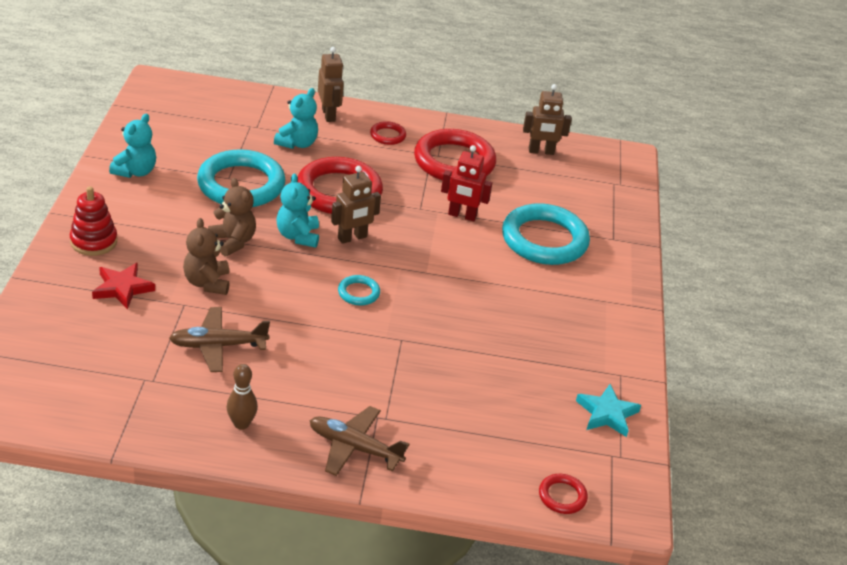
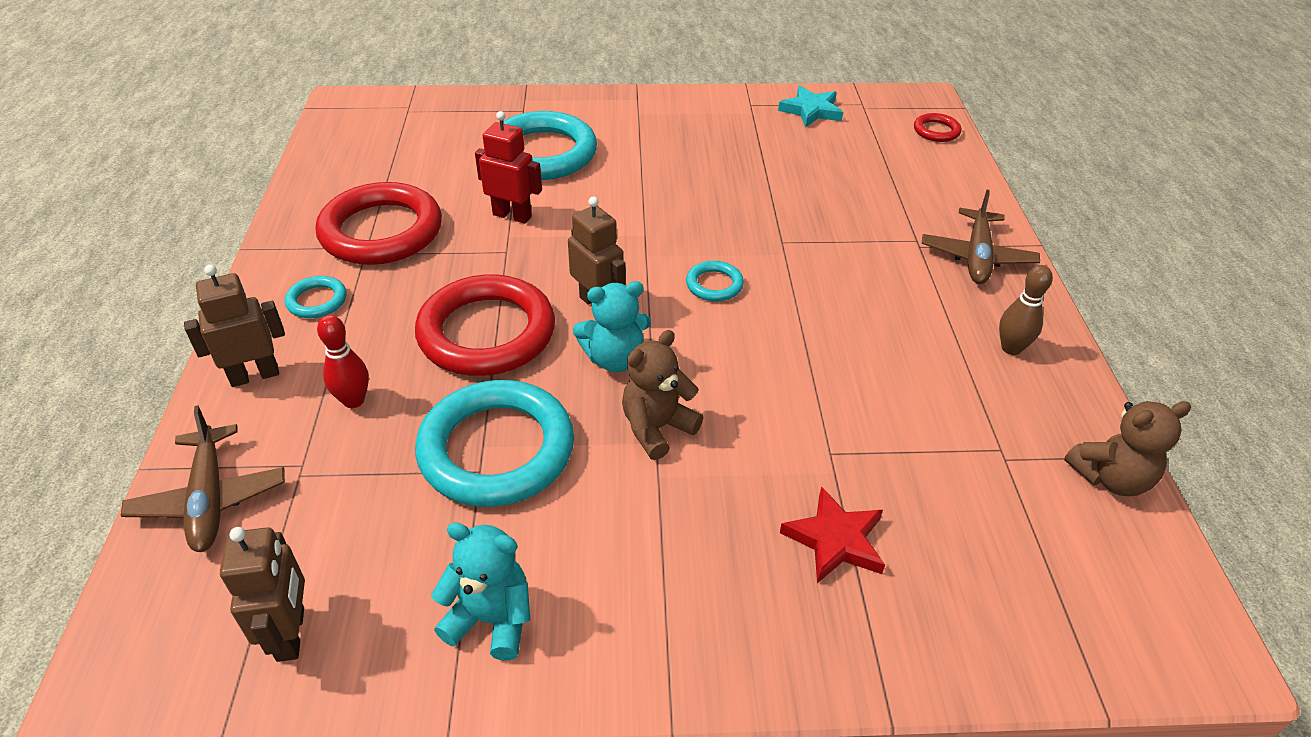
camera: 95 degrees left, 5 degrees up
red stacking toy [70,186,117,256] -> none
brown plane [169,307,270,372] -> brown plane moved to [121,405,285,552]
brown teddy bear [183,218,230,295] -> brown teddy bear moved to [1064,401,1191,496]
turquoise teddy bear [274,88,318,149] -> red bowling pin [317,315,369,408]
red ring [370,121,406,145] -> turquoise ring [285,276,347,318]
red robot [441,145,492,221] -> red robot turned 75 degrees counterclockwise [475,111,542,224]
brown robot [523,84,572,155] -> brown robot moved to [220,527,305,662]

